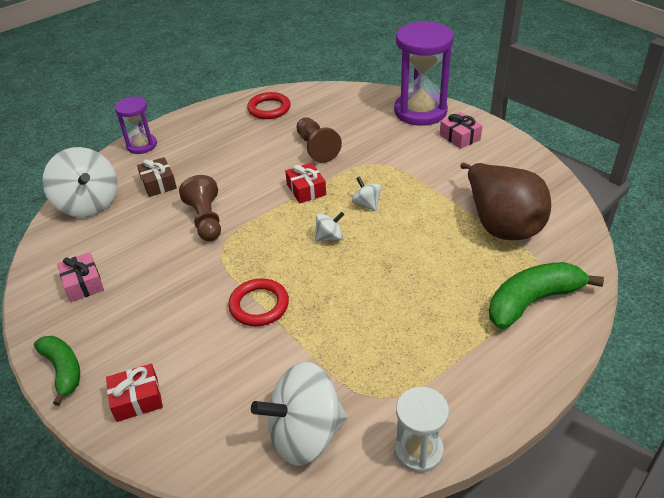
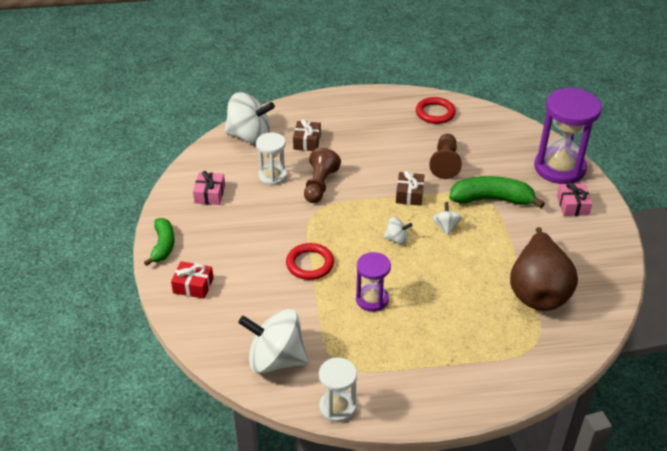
camera: 30 degrees right, 0 degrees up
white spinning top [42,147,117,217] -> white spinning top turned 75 degrees counterclockwise [224,92,275,145]
purple hourglass [114,96,157,154] -> purple hourglass moved to [356,252,391,312]
red gift [285,163,326,204] -> brown gift [396,171,424,206]
green banana [489,262,604,329] -> green banana moved to [449,176,545,208]
none -> white hourglass [256,132,287,186]

